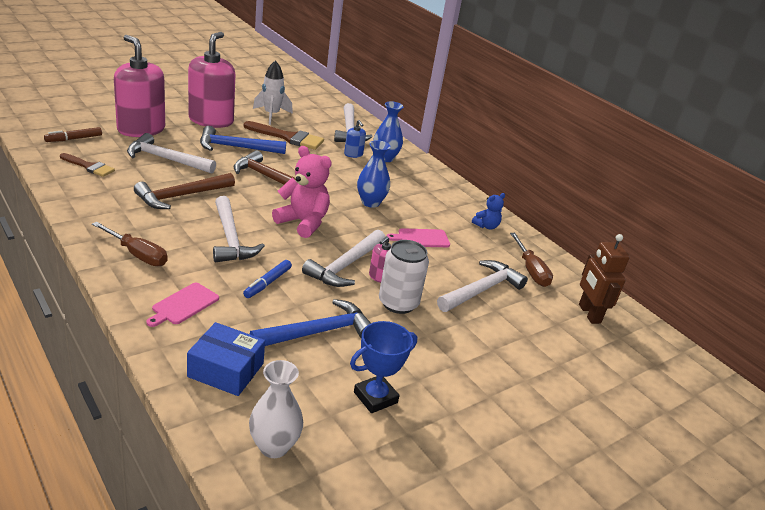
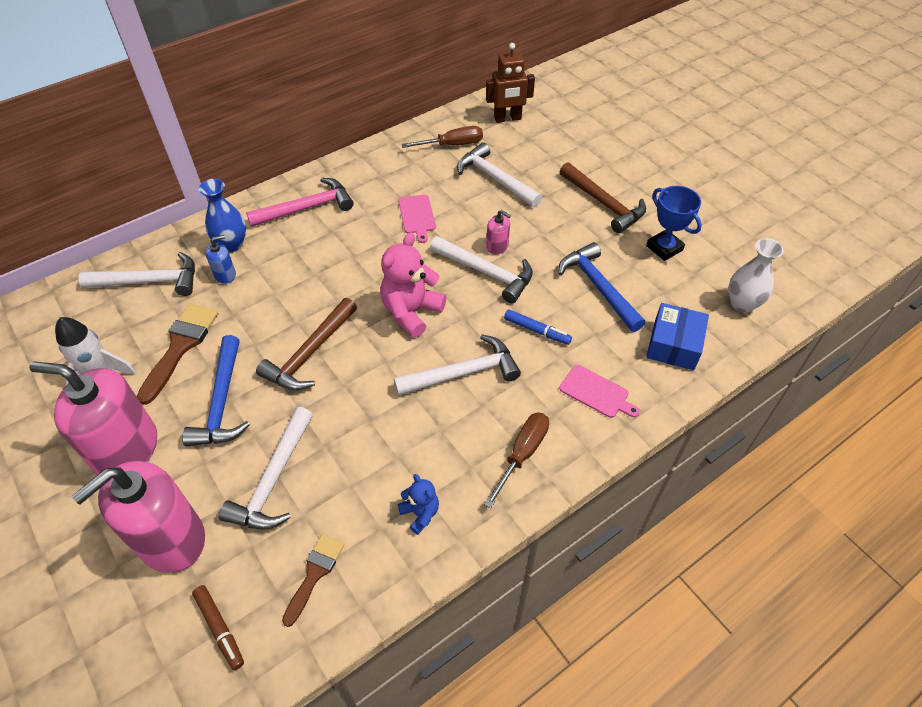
camera: 85 degrees left, 20 degrees up
brown hammer [134,173,235,209] -> brown hammer moved to [560,162,646,233]
blue vase [357,140,390,208] -> none
white can [379,240,429,314] -> none
blue teddy bear [472,193,505,229] -> blue teddy bear moved to [397,474,439,535]
none -> pink hammer [246,178,354,227]

